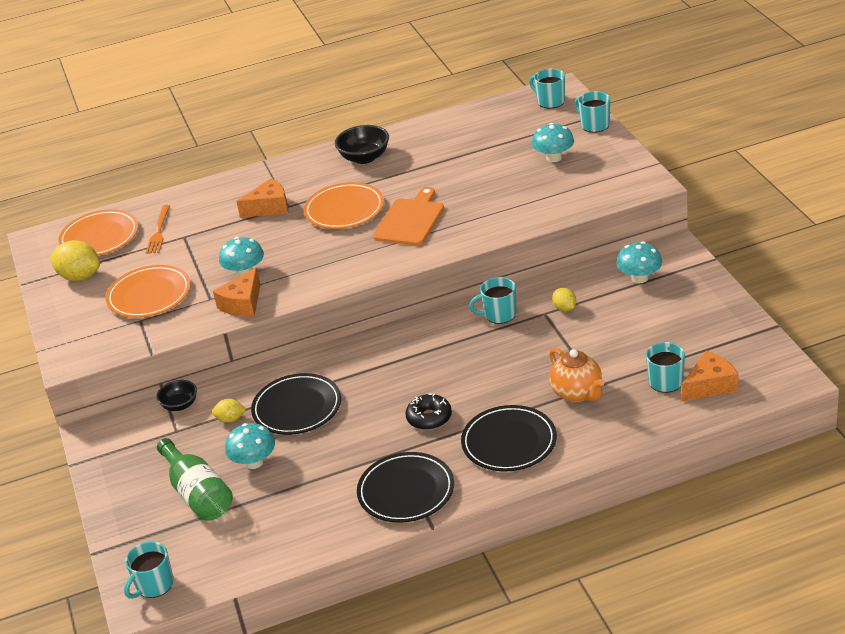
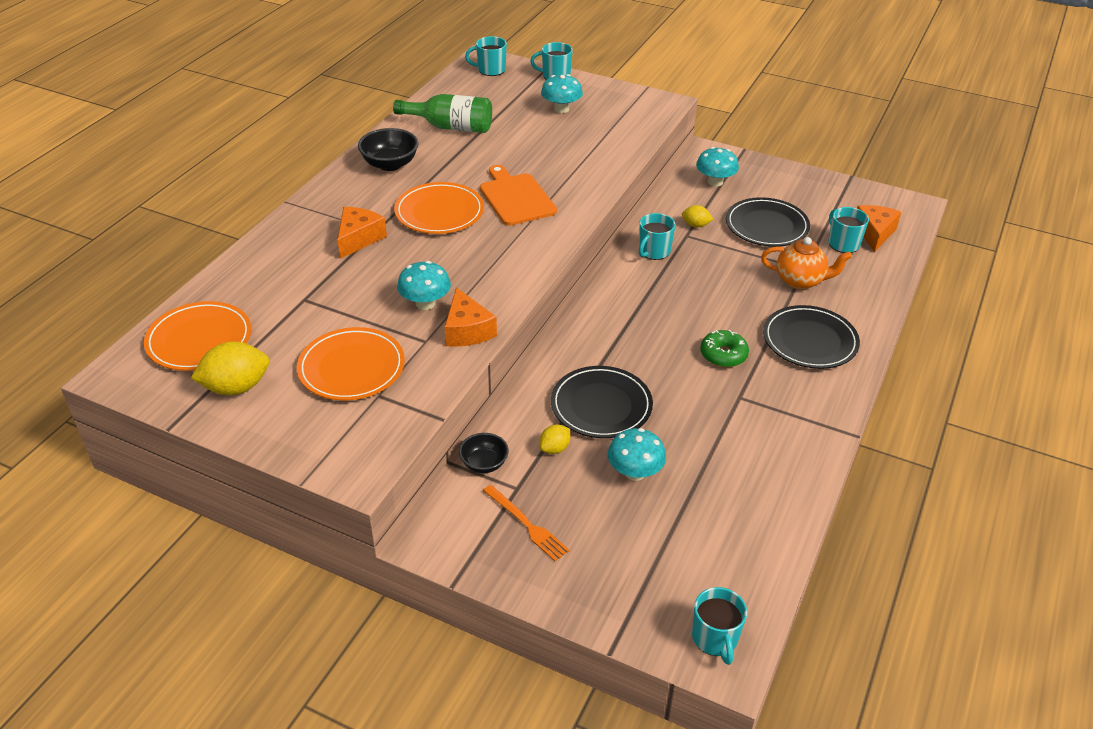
camera: 50 degrees left, 5 degrees up
orange fork [146,205,170,254] -> orange fork moved to [483,485,569,561]
green bottle [157,438,233,521] -> green bottle moved to [393,94,492,133]
black plate [357,452,454,523] -> black plate moved to [726,197,810,247]
black donut [405,394,452,430] -> green donut [700,330,749,367]

